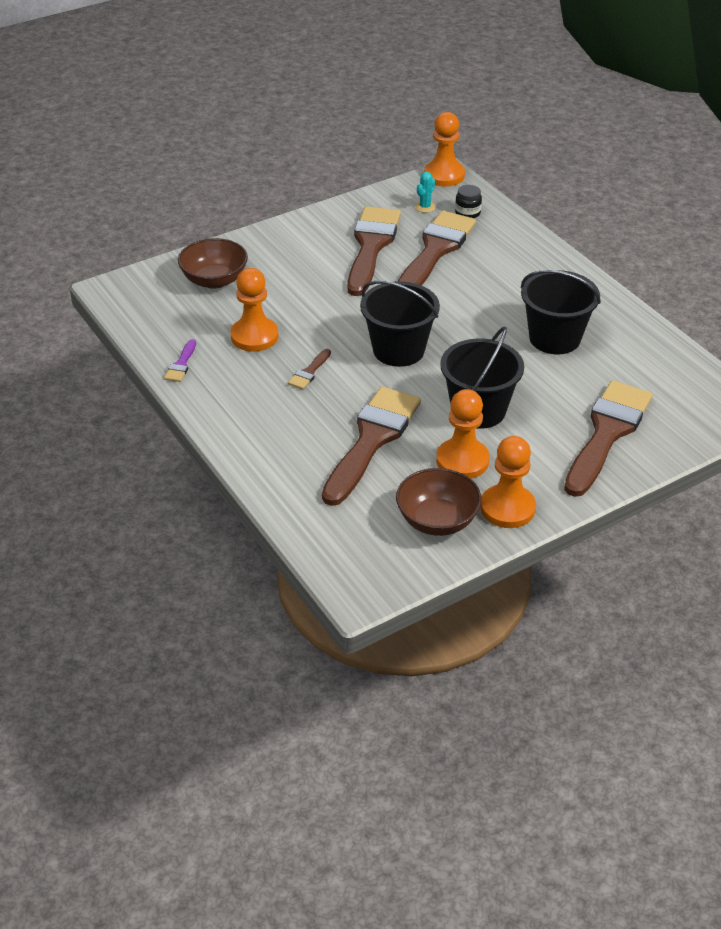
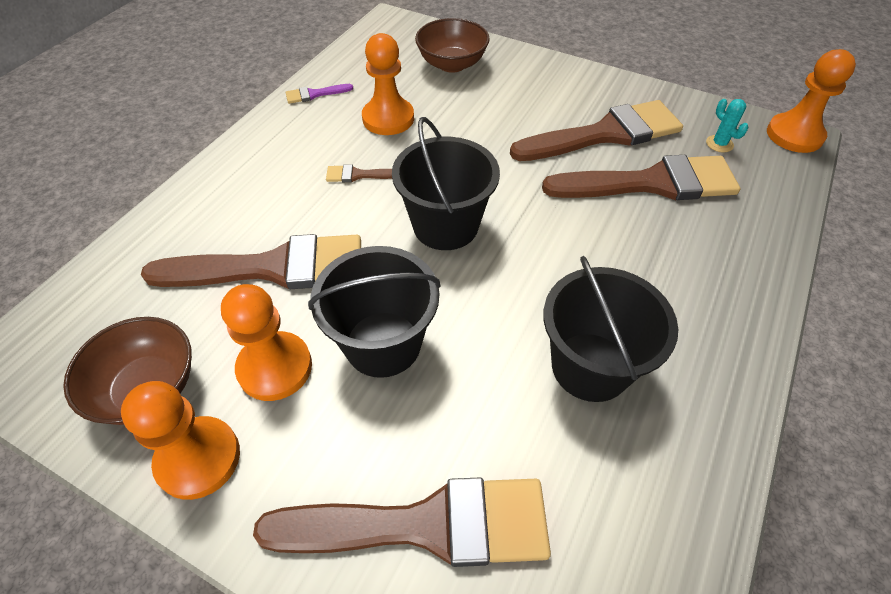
camera: 60 degrees right, 10 degrees up
turquoise cactus [415,172,436,213] -> turquoise cactus turned 60 degrees clockwise [706,99,748,153]
black jar [455,185,482,218] -> none

